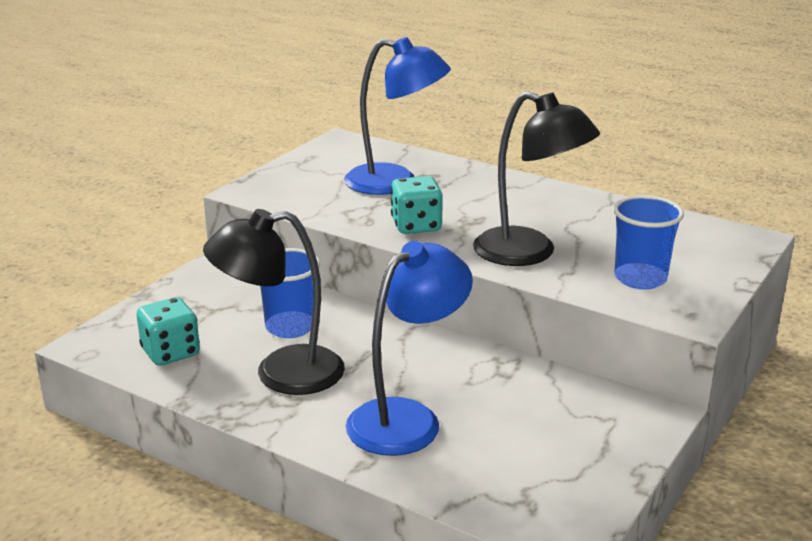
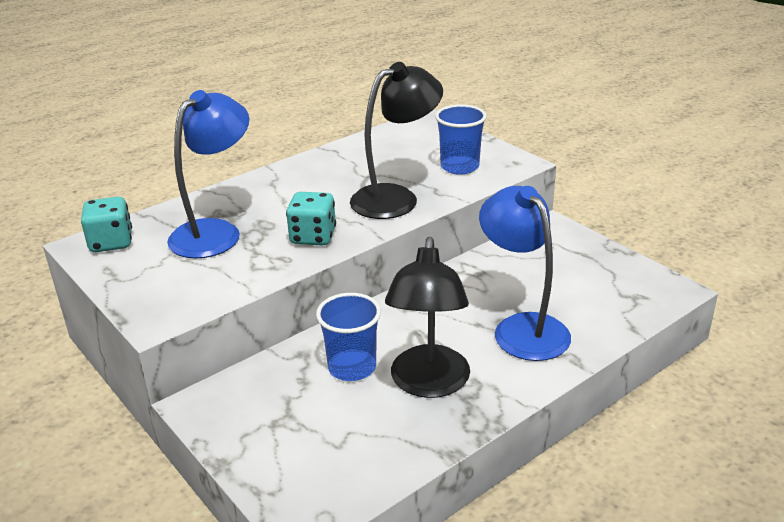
camera: 70 degrees left, 5 degrees up
turquoise dice [136,297,200,366] -> turquoise dice moved to [81,197,132,252]

